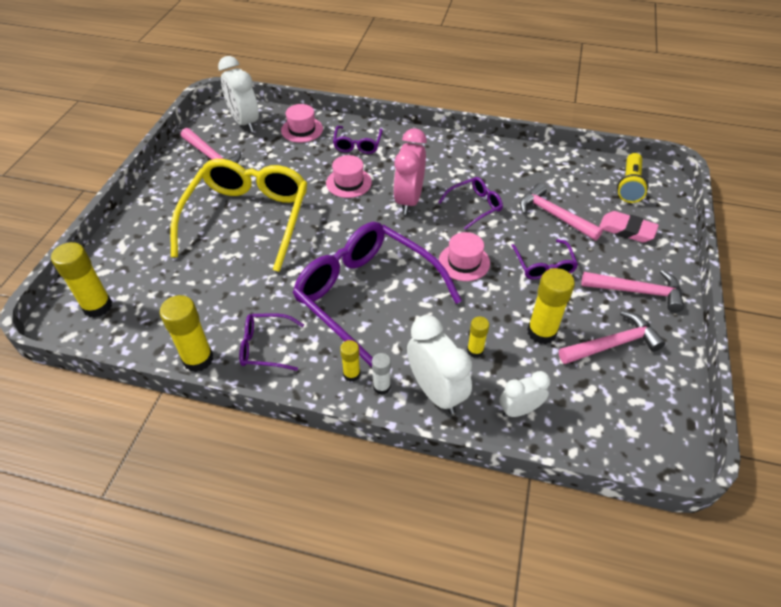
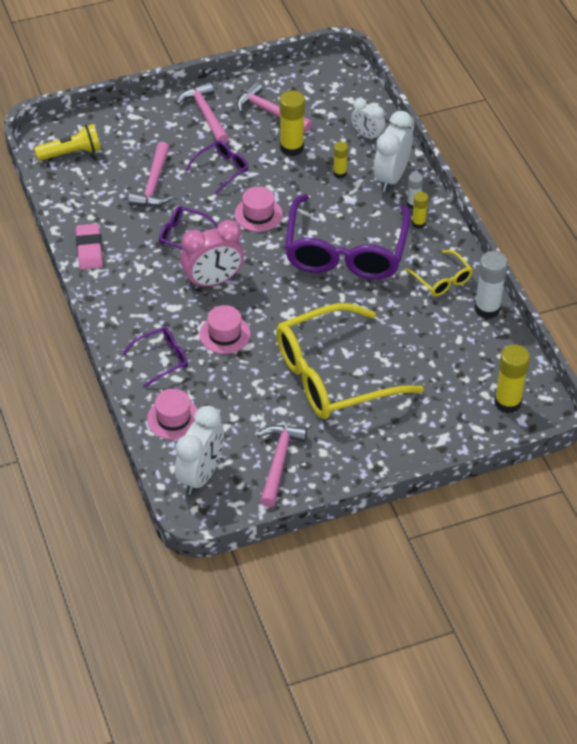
camera: 125 degrees left, 0 degrees up
yellow glue stick [160,295,213,372] -> white glue stick [475,251,508,319]
purple glasses [239,313,304,371] -> yellow glasses [405,250,473,296]
pink eraser [599,211,659,243] -> pink eraser moved to [76,224,103,270]

